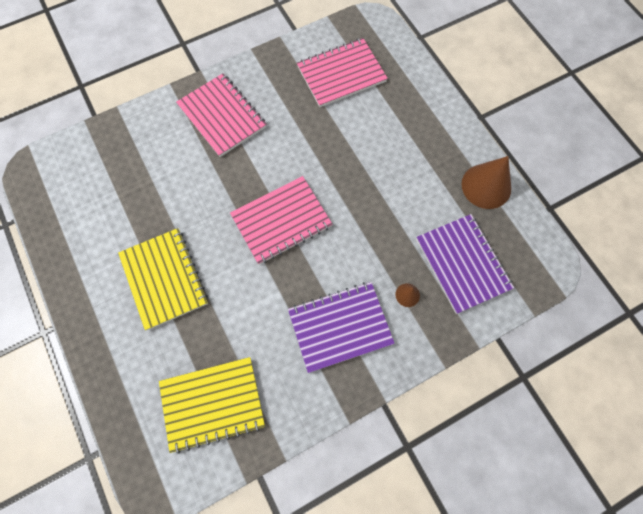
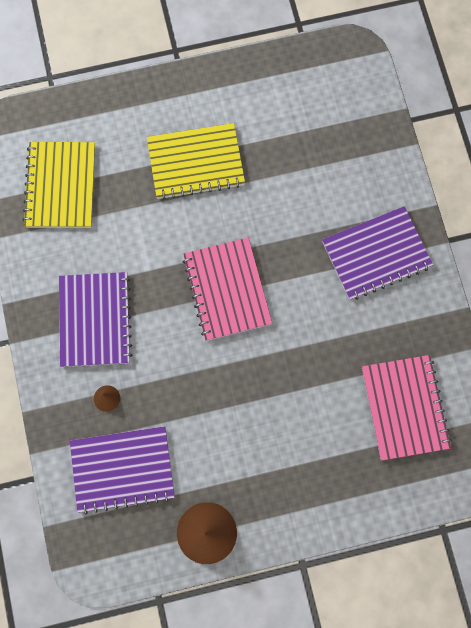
camera: 105 degrees right, 5 degrees up
pink notebook [176,73,267,157] -> purple notebook [322,206,433,300]

